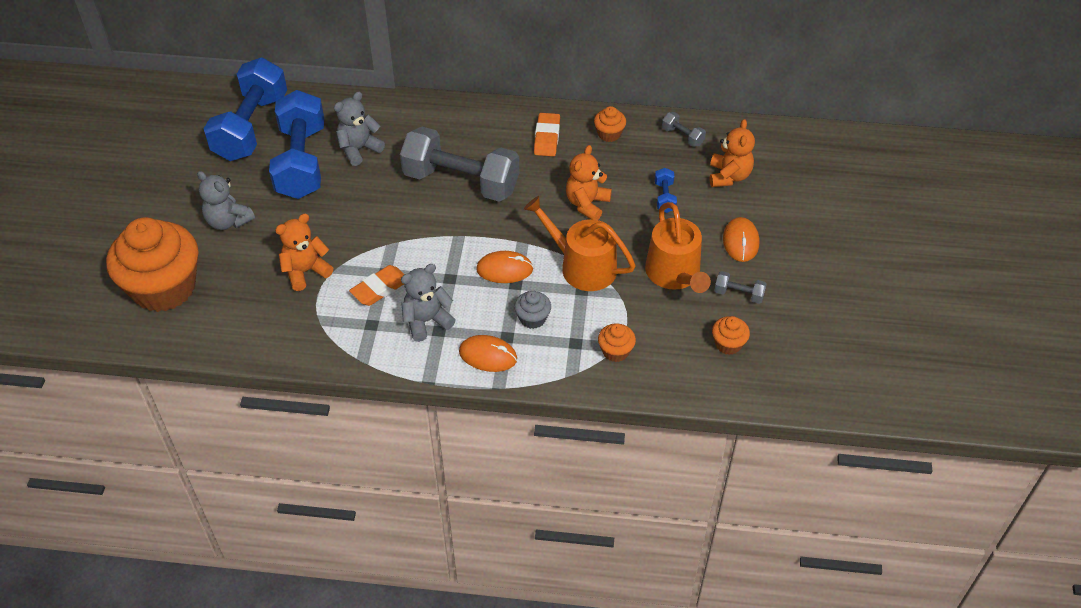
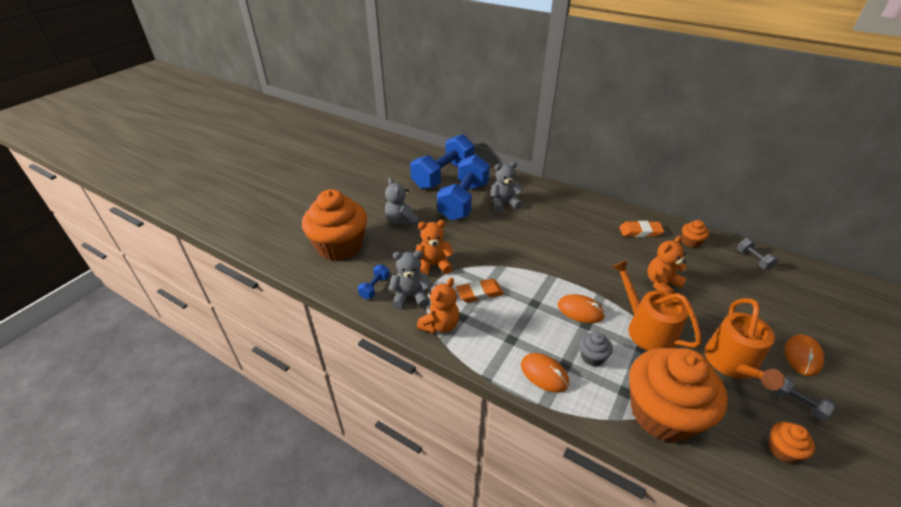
camera: 25 degrees right, 10 degrees down
grey dumbbell [400,127,519,202] -> none
grey teddy bear [401,264,456,342] -> grey teddy bear moved to [389,251,431,309]
orange eraser [534,113,560,156] -> orange eraser turned 60 degrees clockwise [619,221,664,237]
orange cupcake [598,323,636,362] -> orange cupcake [629,348,728,442], size x2.44
blue dumbbell [655,168,677,213] -> blue dumbbell moved to [358,264,390,299]
orange teddy bear [710,119,755,187] -> orange teddy bear moved to [417,278,460,334]

